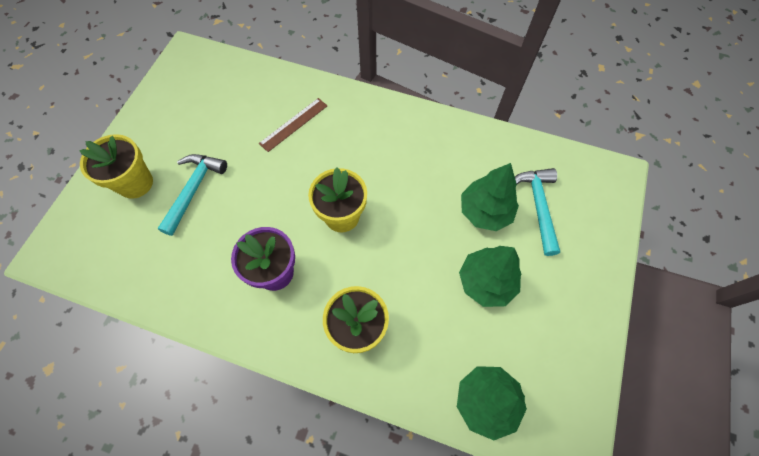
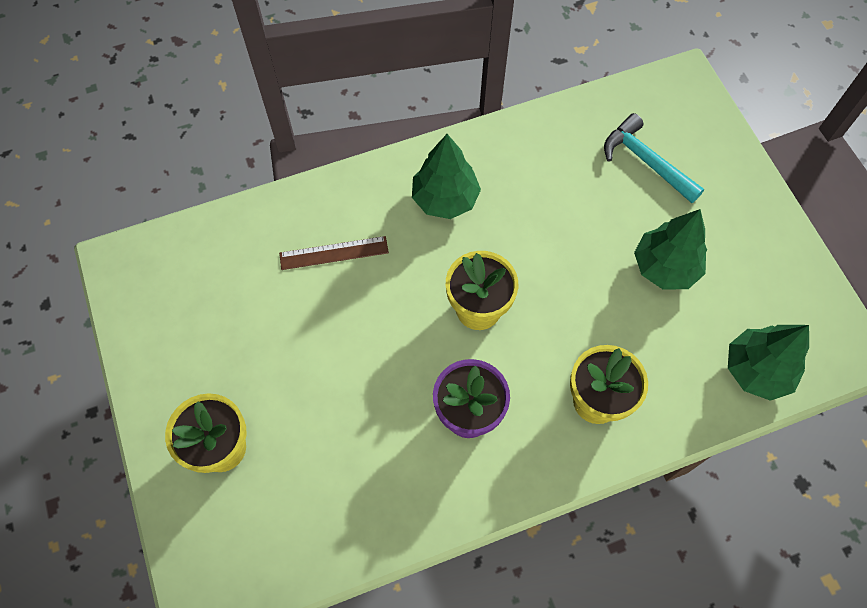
camera: 40 degrees left, 0 degrees up
turquoise hammer [157,154,227,236] -> none
brown ruler [259,98,327,152] -> brown ruler turned 75 degrees clockwise [279,236,389,270]
green tree [461,163,519,231] -> green tree moved to [412,134,481,219]

